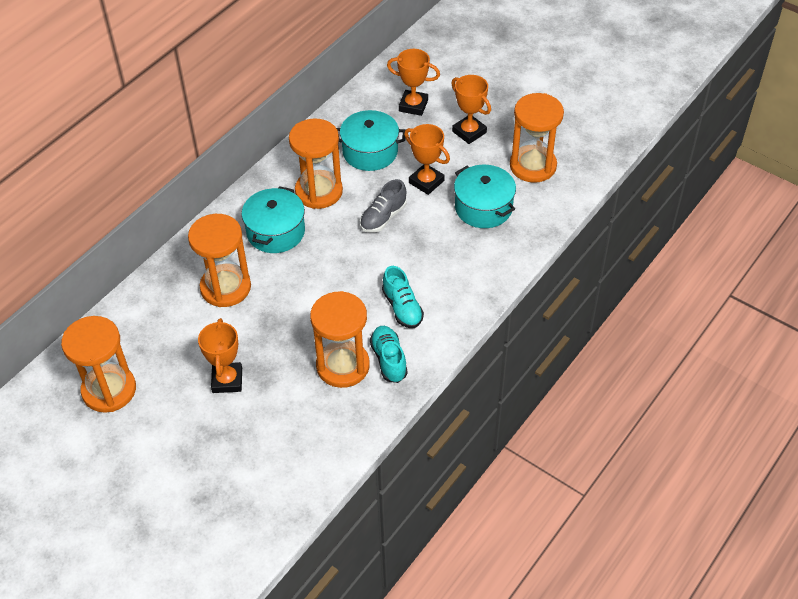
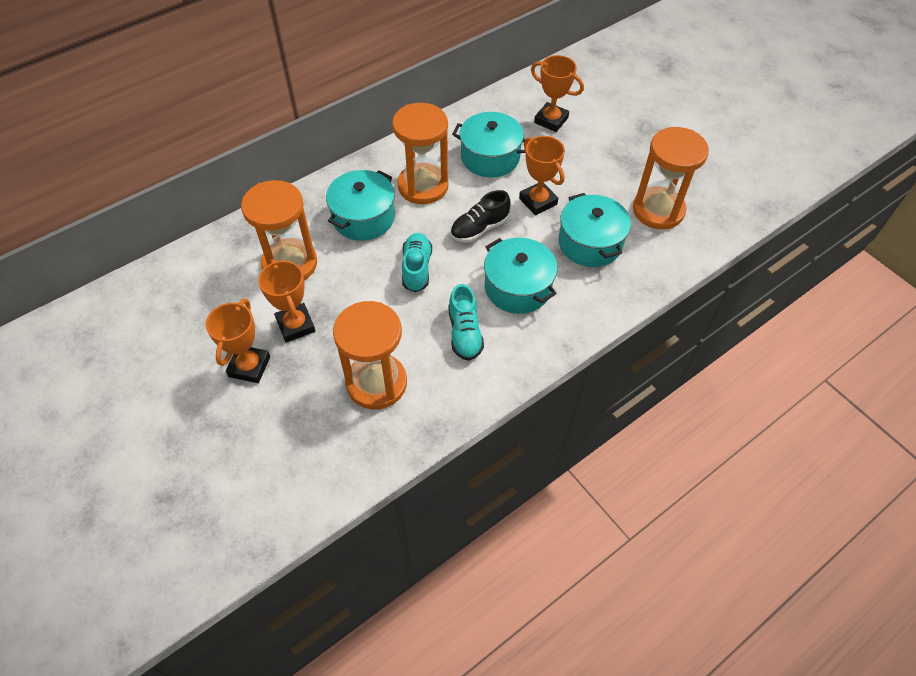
camera: 15 degrees right, 5 degrees up
orange hourglass [61,316,136,413] -> none
grey shoe [360,179,407,233] -> black shoe [450,190,510,242]
turquoise shoe [370,326,408,383] -> turquoise shoe moved to [402,233,432,292]
orange trophy [451,75,491,144] -> orange trophy moved to [258,259,315,342]
none -> turquoise pot [484,238,557,314]

